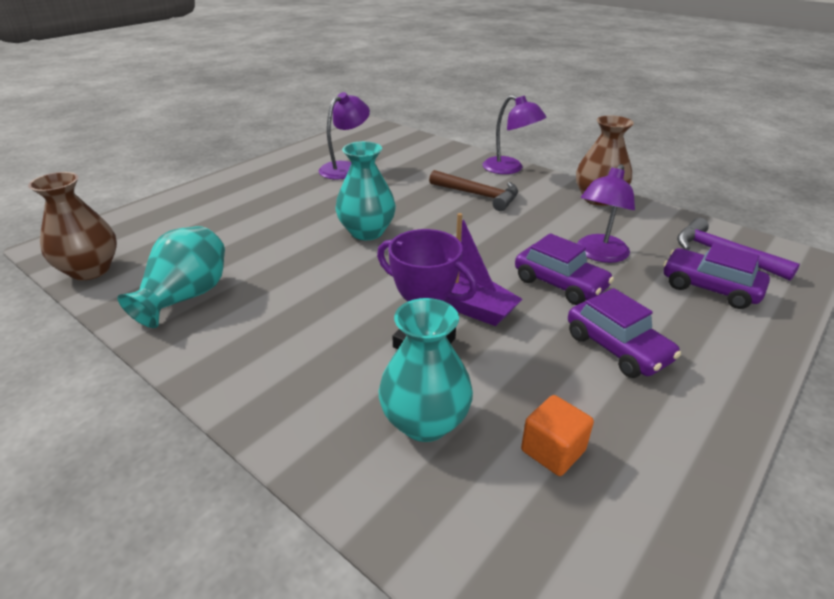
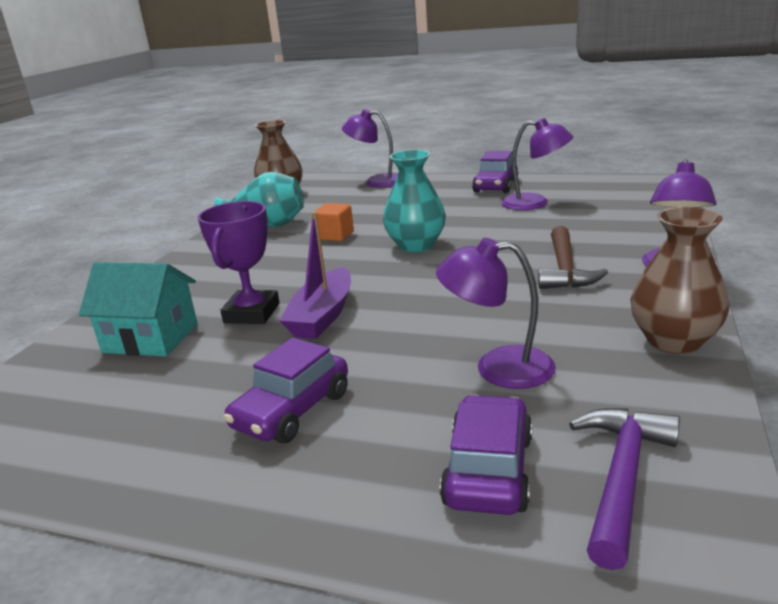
camera: 70 degrees right, 10 degrees down
turquoise vase [379,298,473,442] -> turquoise house [79,262,198,356]
purple car [515,233,614,305] -> purple car moved to [472,151,518,193]
orange cube [521,395,594,476] -> orange cube moved to [314,203,354,241]
none -> purple lamp [342,109,398,187]

